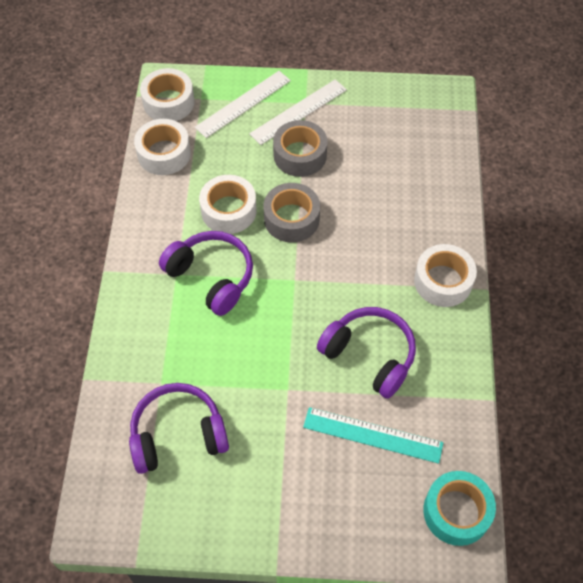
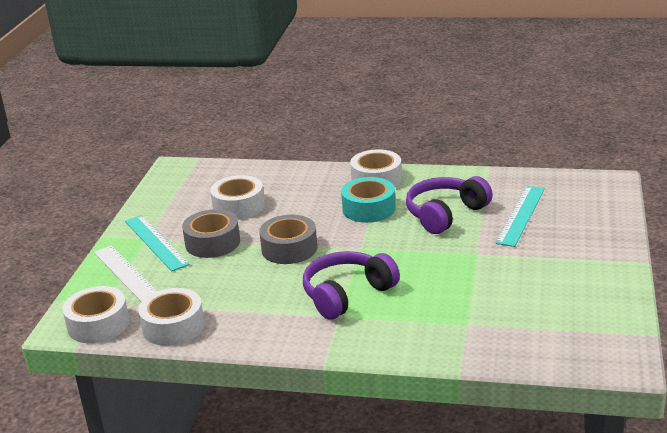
camera: 80 degrees left, 30 degrees down
purple headphones [129,383,229,474] -> none
white tape [199,175,257,234] -> white tape moved to [210,175,265,220]
white ruler [249,79,347,145] -> turquoise ruler [125,215,190,271]
turquoise tape [423,471,496,546] -> turquoise tape moved to [341,177,396,223]

